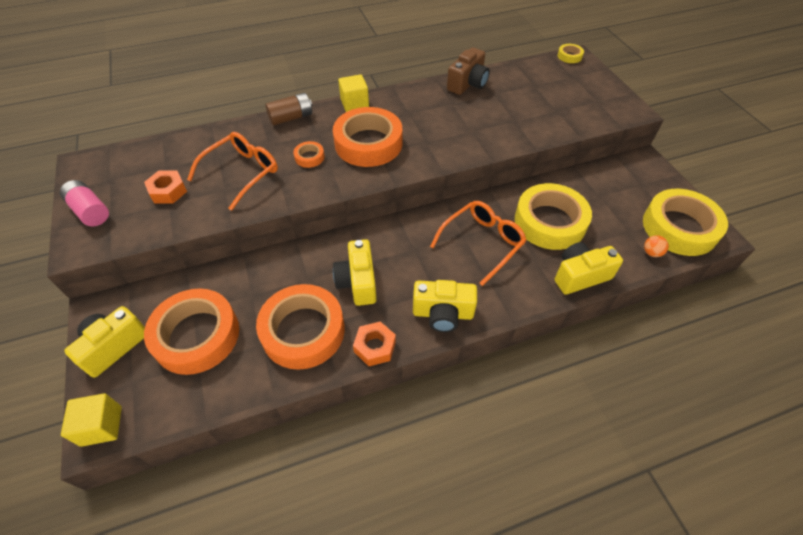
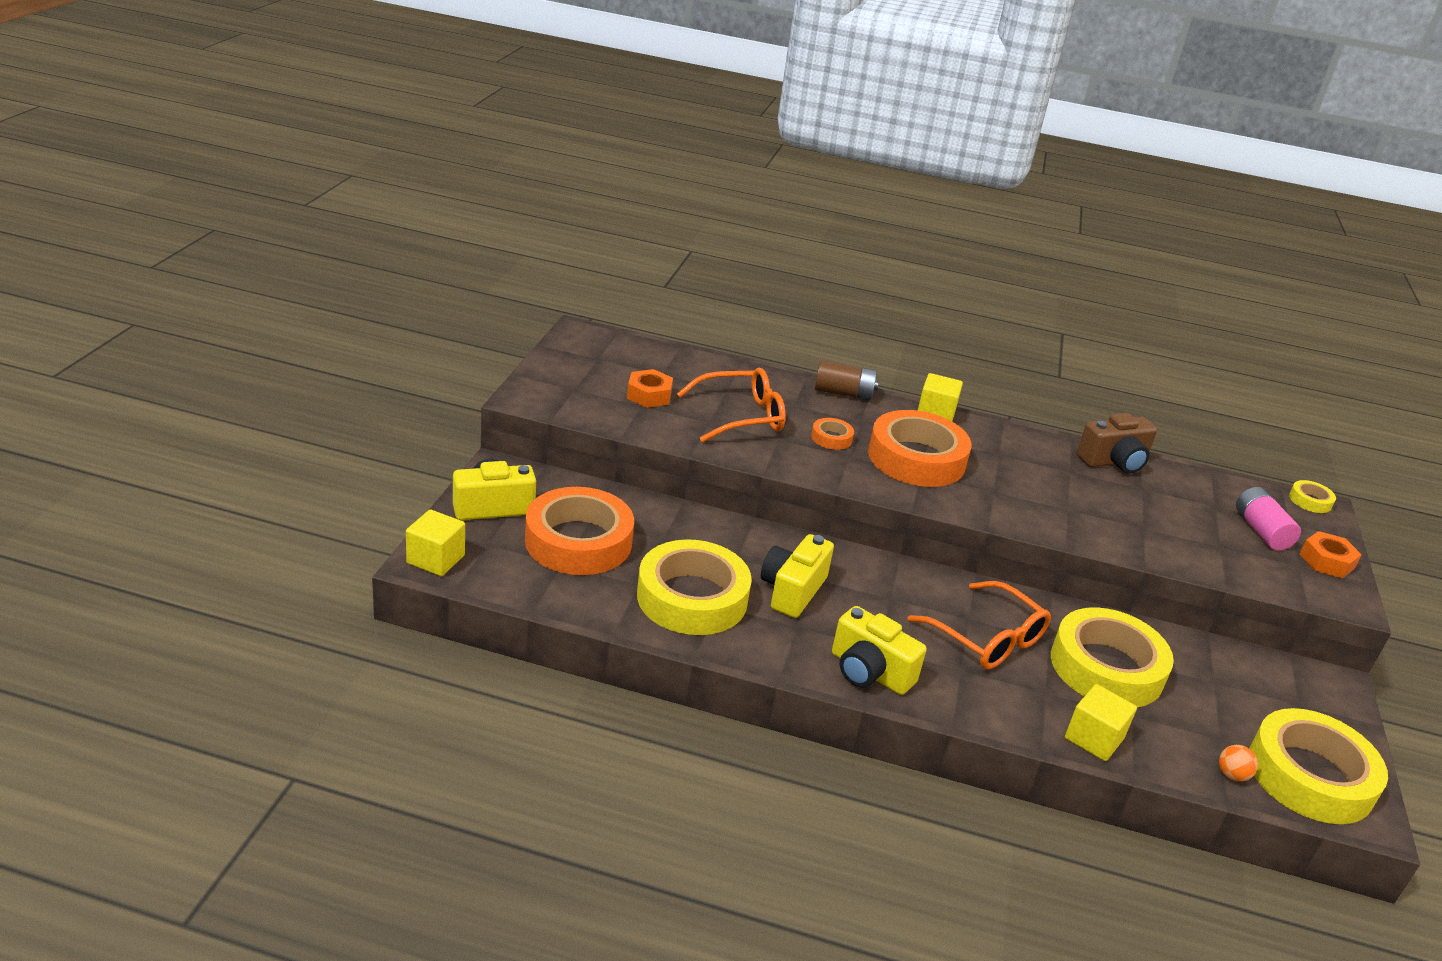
camera: 30 degrees right, 20 degrees down
pink battery [60,180,109,226] -> pink battery moved to [1236,487,1301,551]
orange tape [256,284,345,370] -> yellow tape [637,539,752,635]
orange nut [353,322,396,366] -> orange nut moved to [1300,531,1362,578]
orange glasses [430,201,527,286] -> orange glasses turned 60 degrees clockwise [908,581,1051,670]
yellow camera [555,242,623,295] -> yellow cube [1065,684,1137,761]

